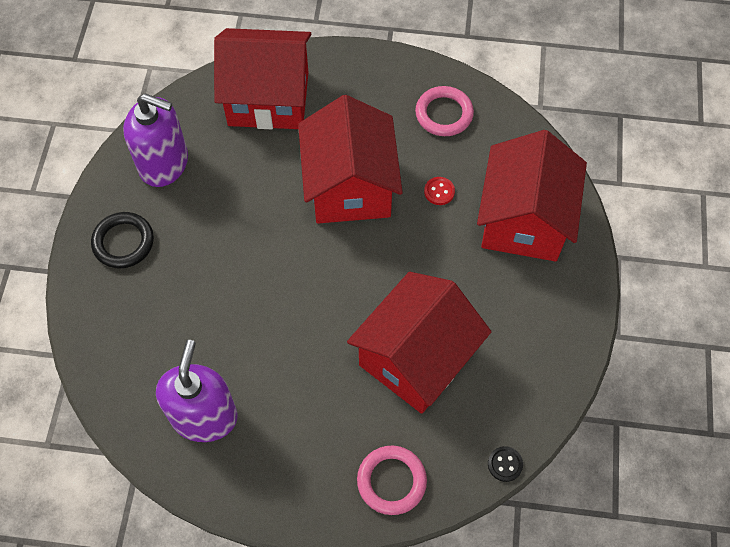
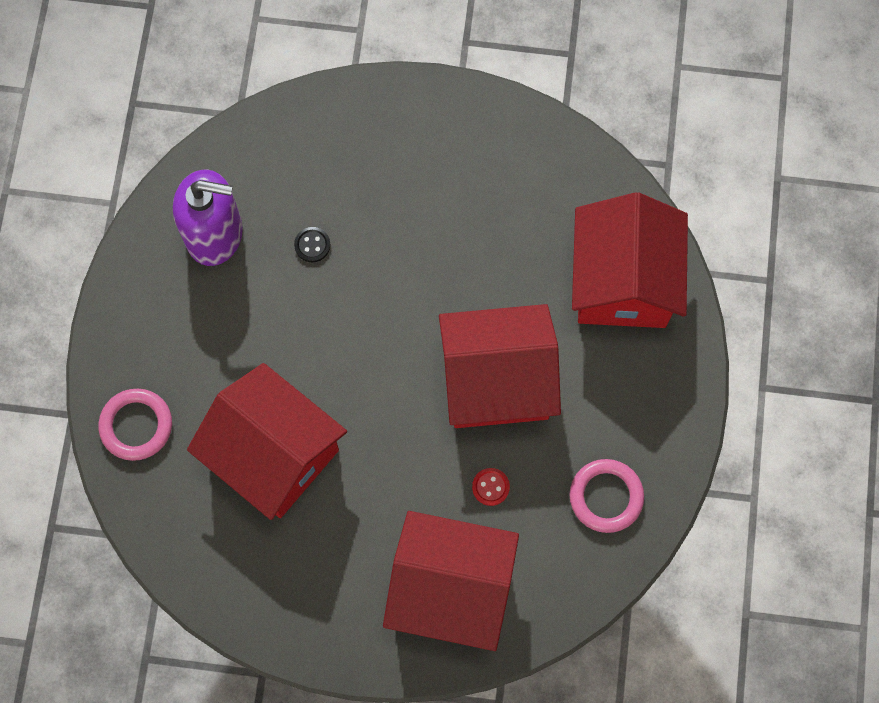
camera: 90 degrees right, 10 degrees up
black ring [91,212,154,269] -> none
purple soap dispenser [123,94,188,187] -> none
black button [488,446,523,482] -> black button moved to [294,227,330,262]

